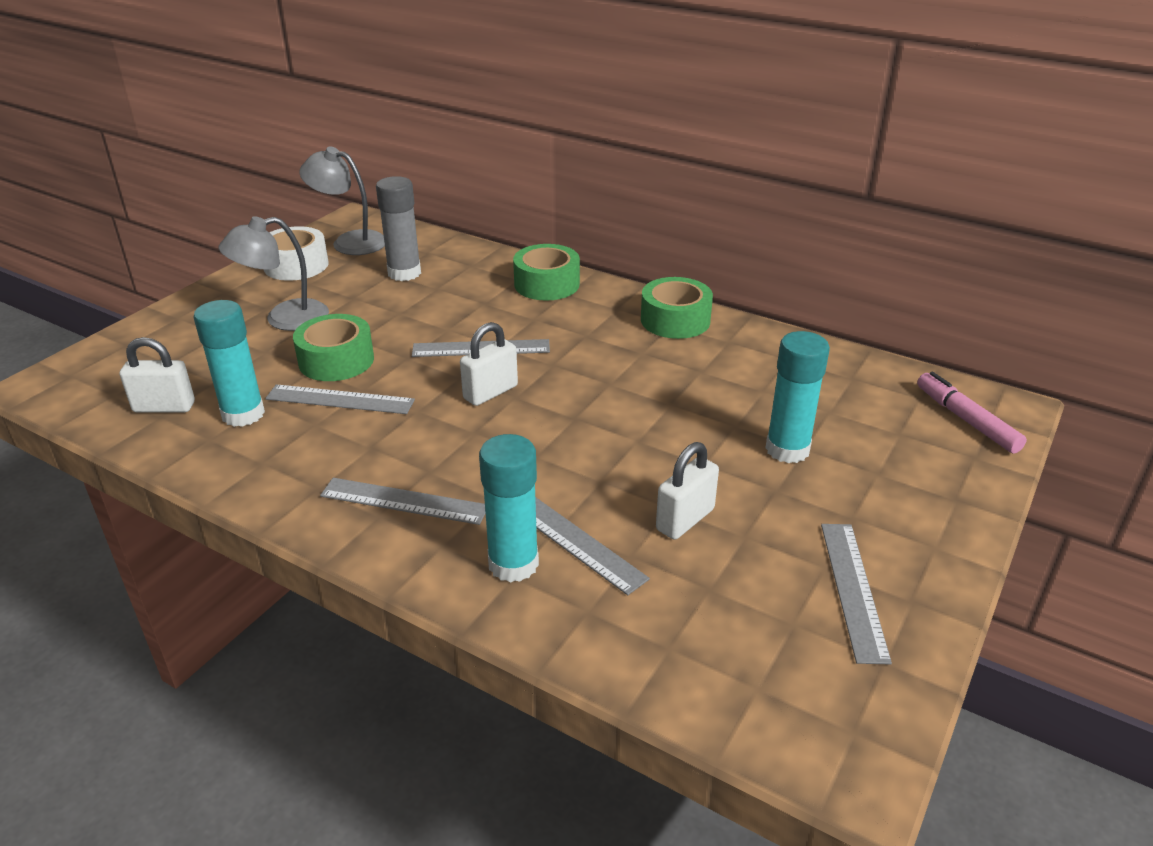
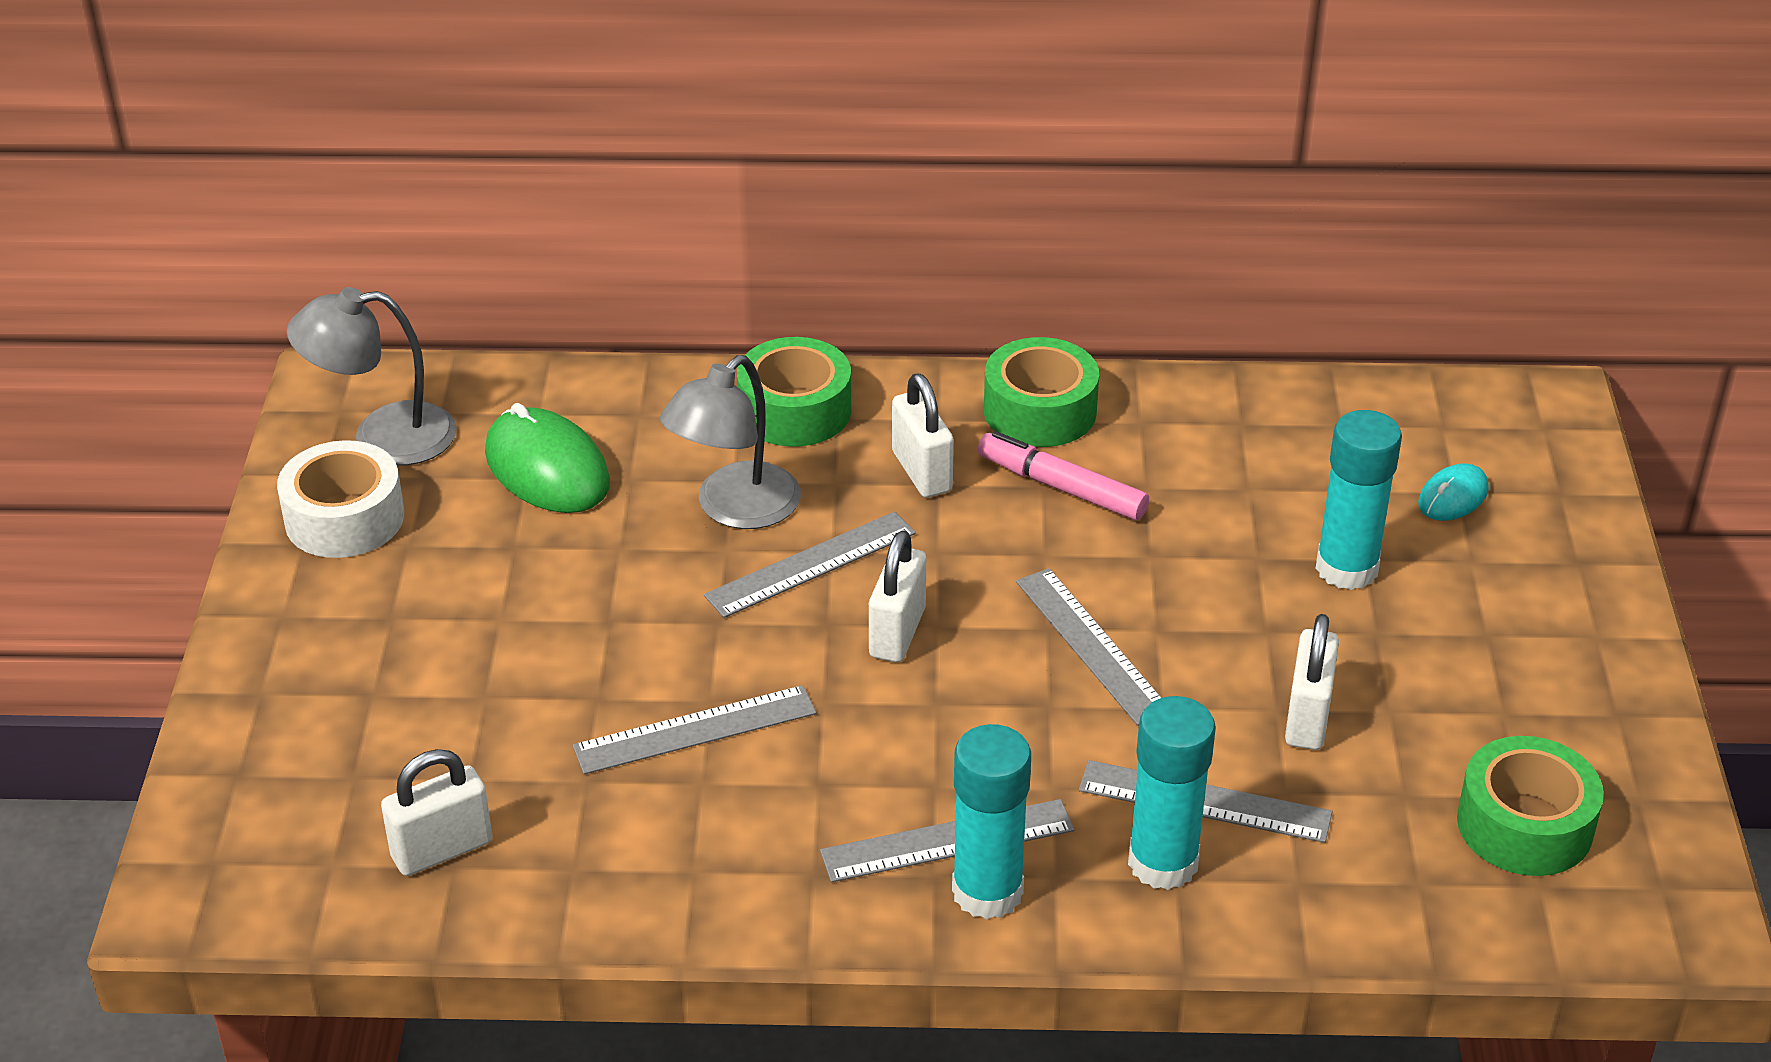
camera: 30 degrees left, 5 degrees up
turquoise glue stick [193,300,265,427] -> turquoise glue stick moved to [952,724,1031,919]
grey lamp [219,216,329,331] -> grey lamp moved to [660,355,801,529]
green tape [293,314,374,381] -> green tape moved to [1457,736,1604,876]
grey glue stick [376,176,421,281] -> green mouse [485,403,610,513]
grey ruler [821,524,892,665] -> grey ruler moved to [1016,568,1161,726]
pink marker [917,372,1027,454] -> pink marker moved to [978,431,1149,520]
none -> white padlock [892,373,954,498]
none -> turquoise mouse [1418,463,1489,521]

